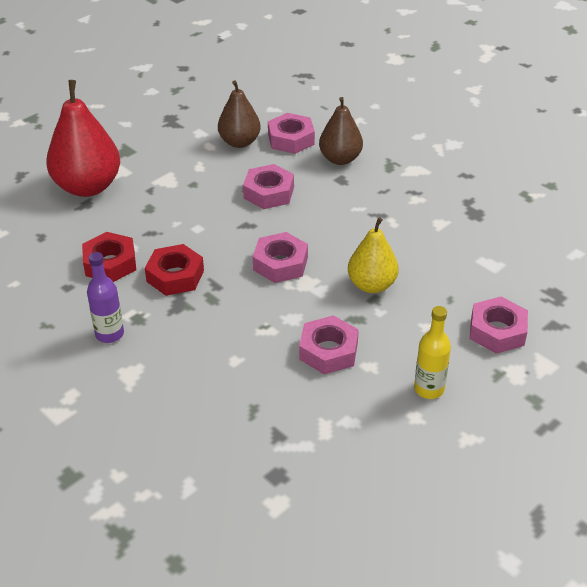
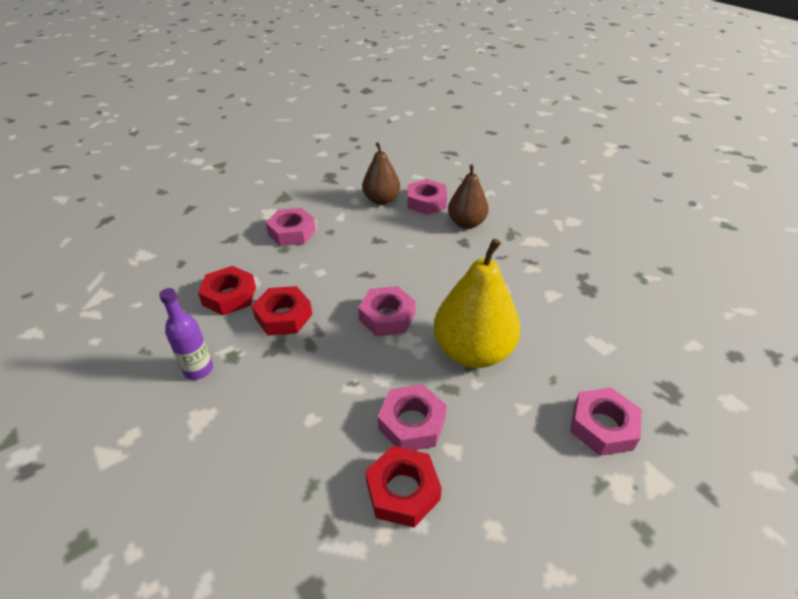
camera: 10 degrees right, 0 degrees up
red pear [46,80,120,197] -> none
pink nut [243,164,294,209] -> pink nut moved to [266,208,316,246]
yellow pear [348,217,399,293] -> yellow pear [434,239,520,368], size x1.58
yellow bottle [414,306,451,399] -> none
none -> red nut [365,446,442,528]

